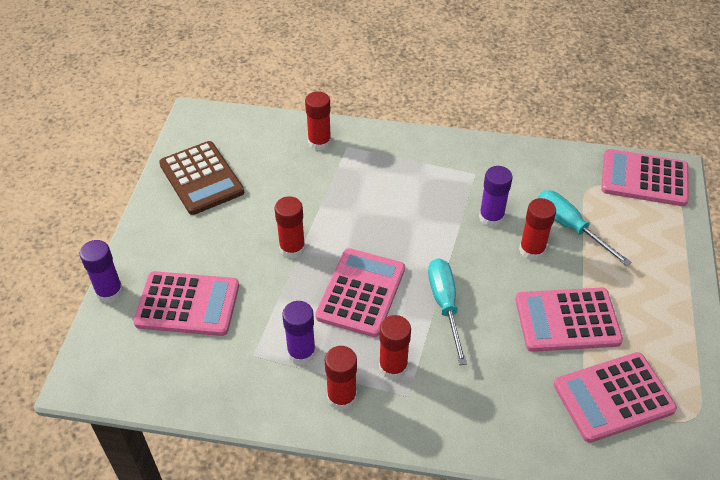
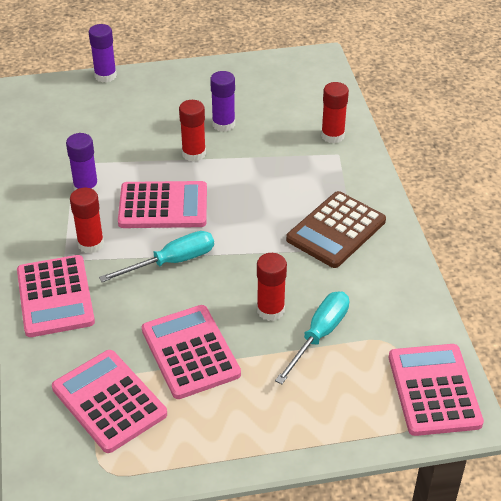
camera: 70 degrees right, 5 degrees down
pink calculator [133,271,239,336] -> pink calculator moved to [17,255,95,337]
brown calculator [159,141,244,215] -> brown calculator moved to [286,191,386,268]
red glue stick [325,346,357,411] -> none
purple glue stick [479,166,512,227] -> purple glue stick moved to [210,71,235,132]

